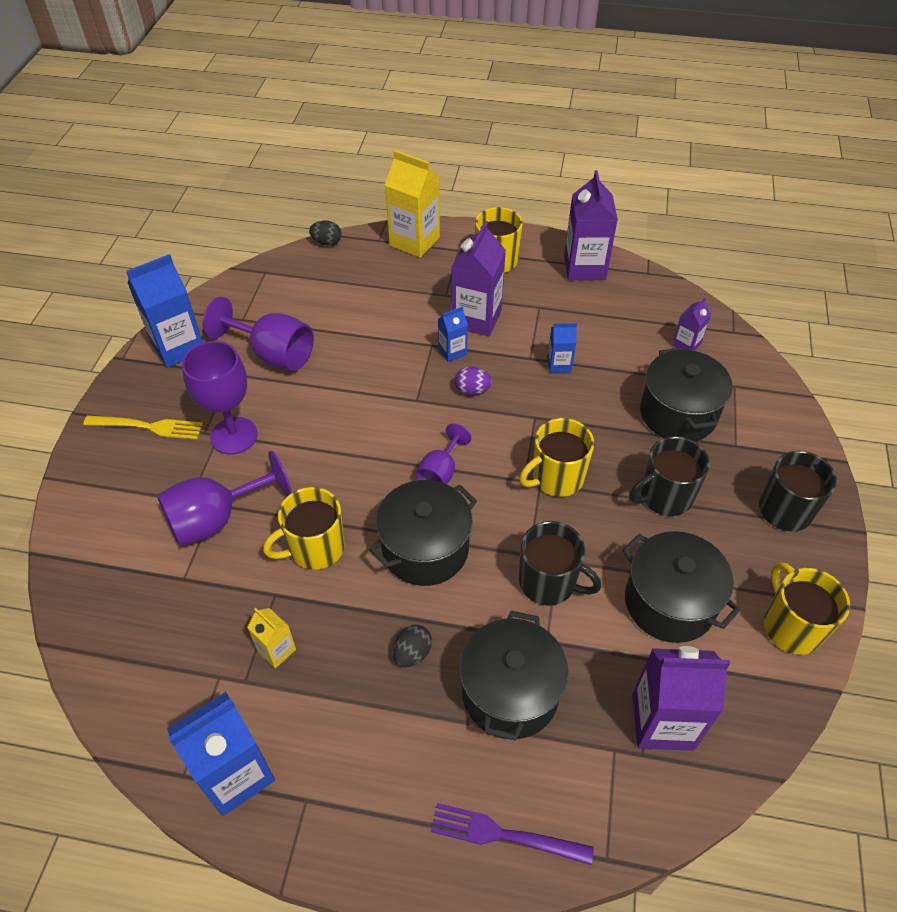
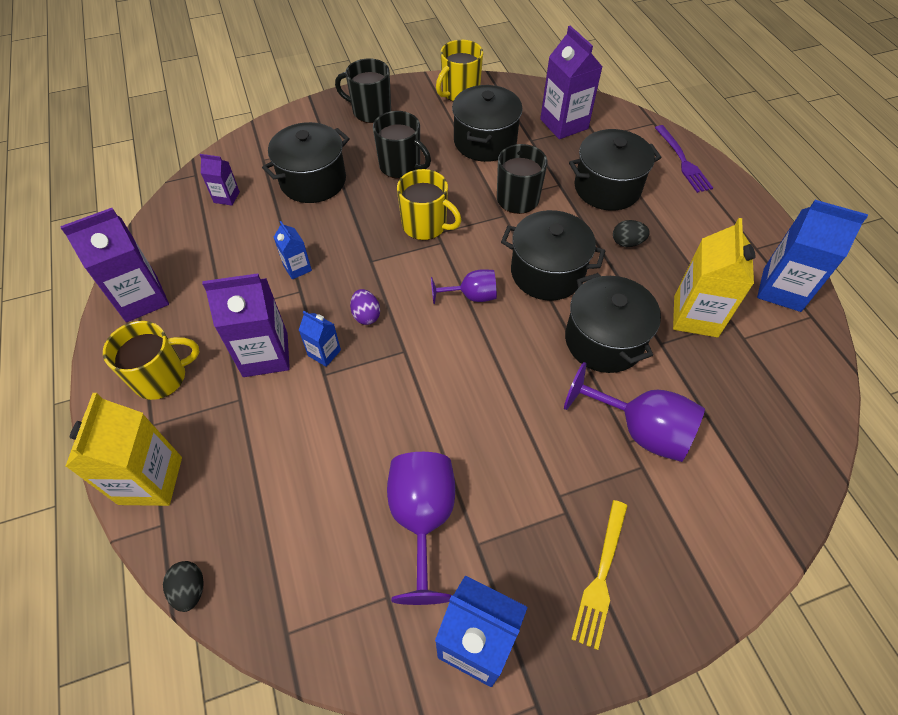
camera: 120 degrees left, 5 degrees up
yellow fork [83,416,203,440] -> yellow fork turned 135 degrees counterclockwise [571,500,628,650]
purple goblet [182,341,258,455] -> none
yellow carton [247,608,296,668] -> yellow carton [673,218,756,337], size x1.93
yellow mug [263,487,345,570] -> black pot [565,273,661,373]

